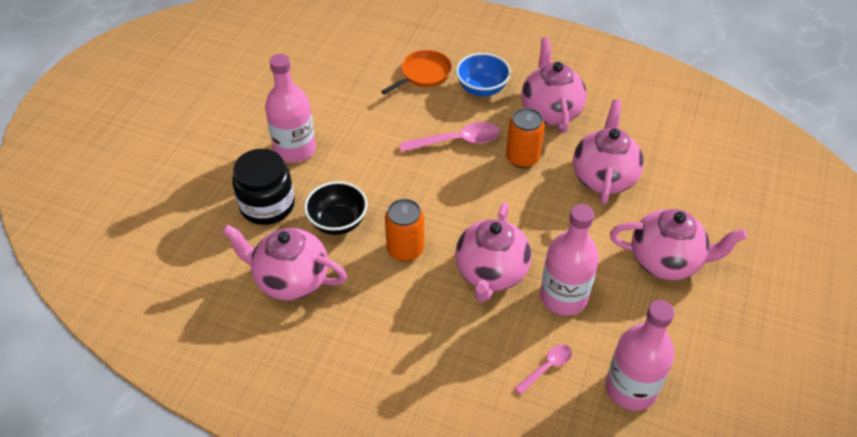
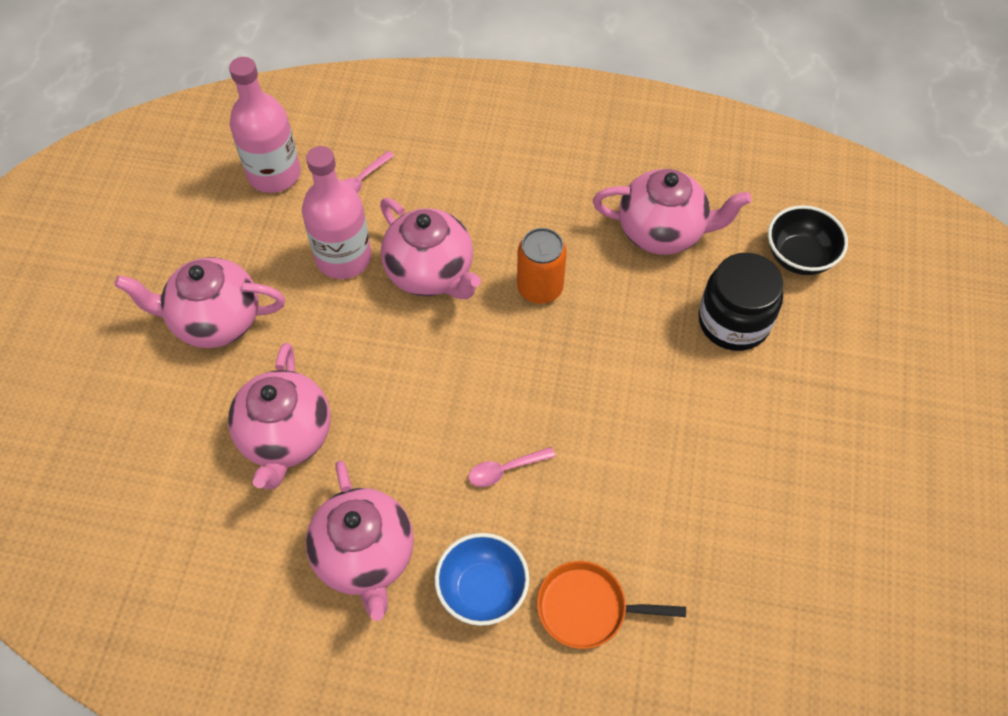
camera: 170 degrees right, 10 degrees up
pink bottle [265,54,316,163] -> none
black bowl [304,181,368,235] -> black bowl moved to [768,205,848,275]
orange pan [381,50,452,95] -> orange pan turned 60 degrees clockwise [537,561,686,649]
pink spoon [399,122,500,152] -> pink spoon [468,447,555,487], size x0.59
pink teapot [455,203,532,302] -> pink teapot turned 135 degrees clockwise [380,198,481,299]
orange can [506,108,545,168] -> none

